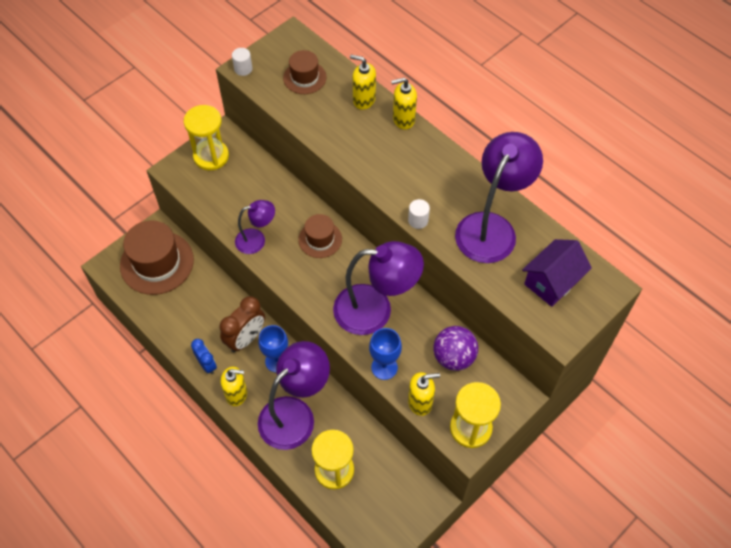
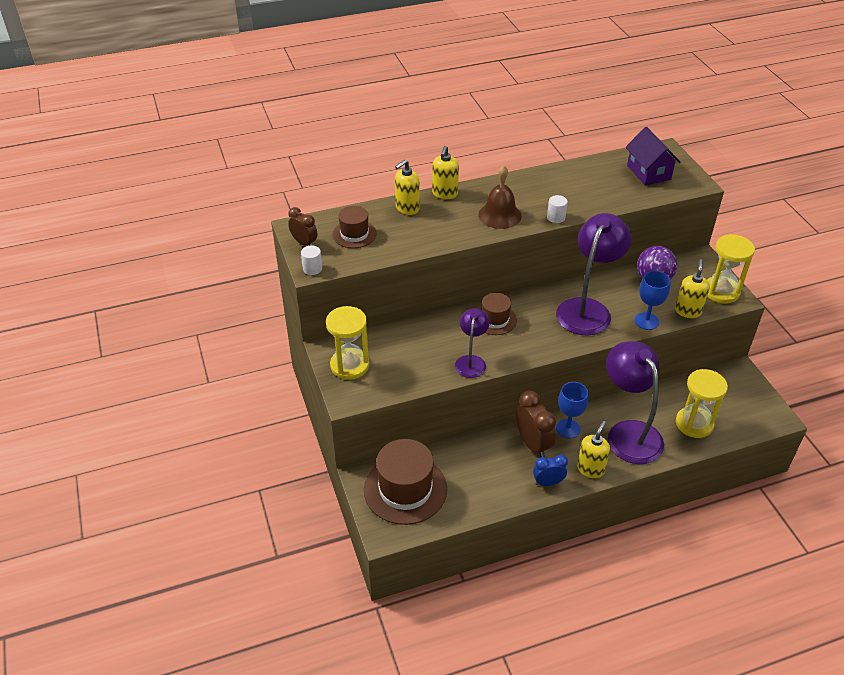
camera: 65 degrees left, 15 degrees down
purple lamp [455,132,543,263] -> none
none -> brown clock [288,207,318,246]
none -> brown bell [478,165,522,229]

